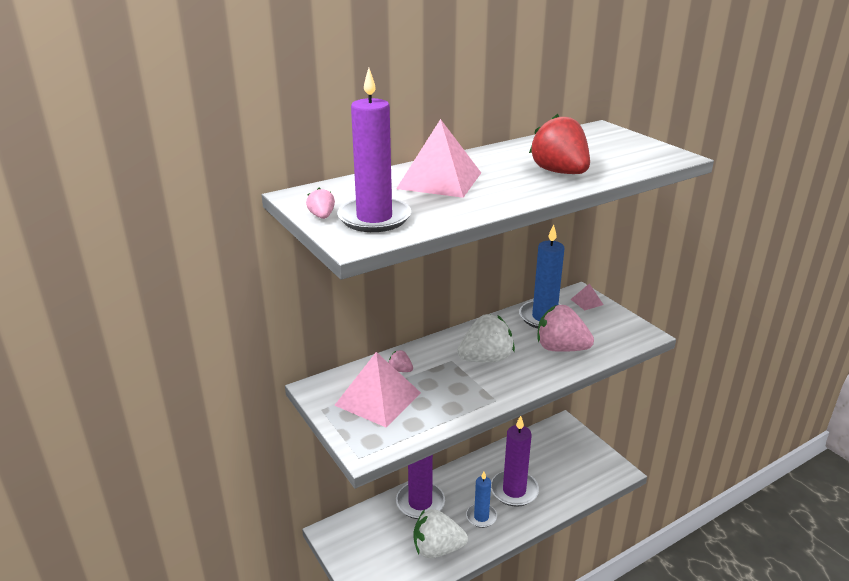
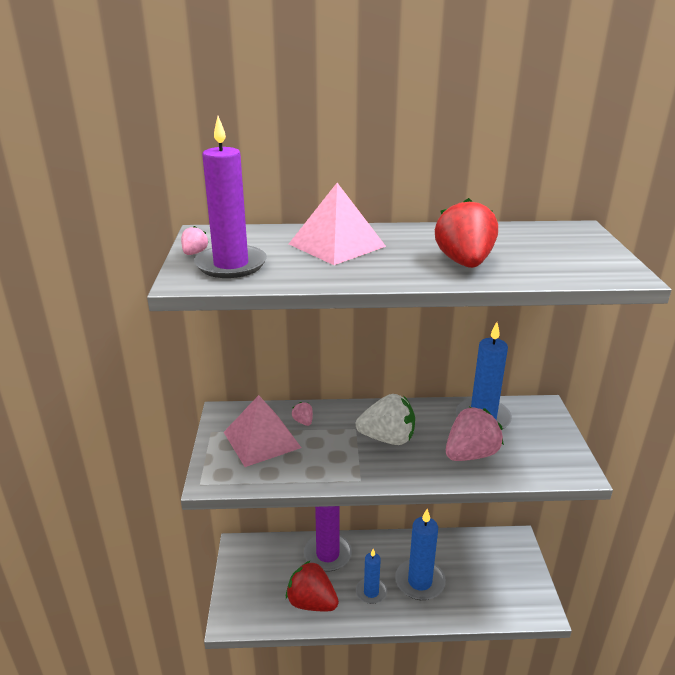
camera: 30 degrees right, 0 degrees up
white strawberry [414,509,468,558] -> red strawberry [286,560,339,611]
purple candle [491,416,539,507] -> blue candle [395,509,446,600]
pink strawberry [537,305,594,352] -> pink strawberry turned 90 degrees clockwise [446,407,504,461]
pink pyramid [570,283,604,310] -> none

